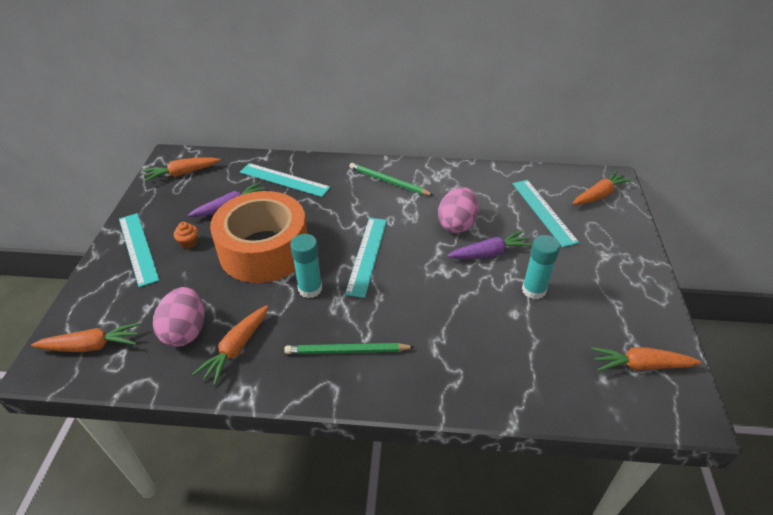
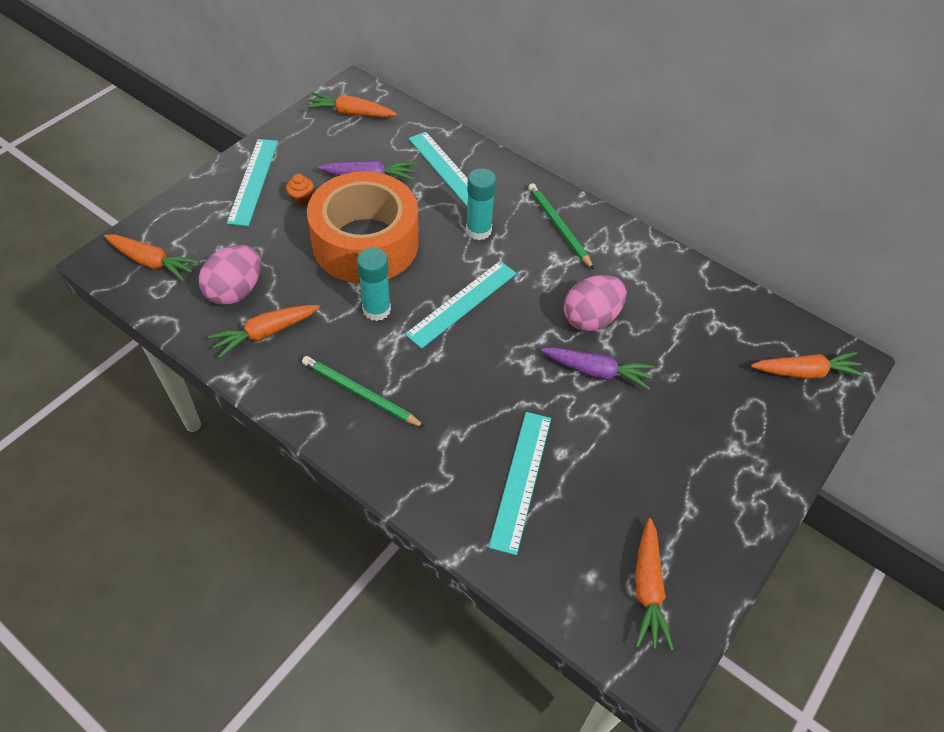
camera: 30 degrees right, 10 degrees up
turquoise ruler [513,180,579,247] -> turquoise ruler moved to [489,412,551,555]
turquoise glue stick [522,235,560,299] -> turquoise glue stick moved to [466,168,496,240]
orange carrot [591,347,702,371] -> orange carrot turned 120 degrees counterclockwise [635,518,674,650]

